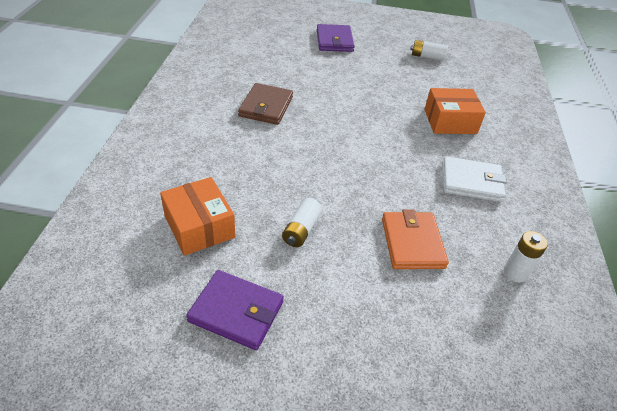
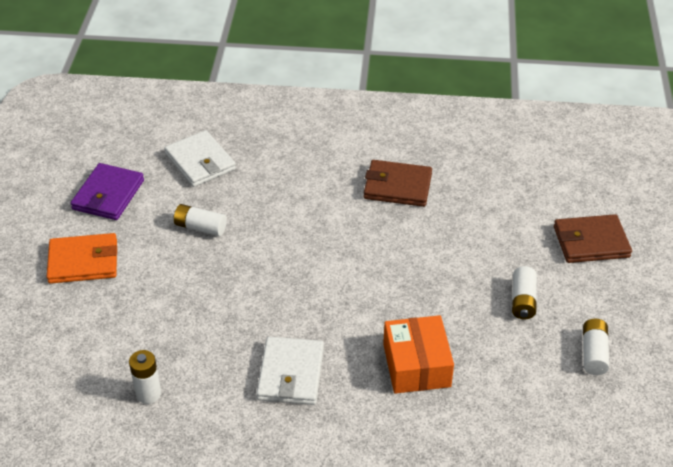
camera: 90 degrees right, 0 degrees up
orange box [160,177,235,256] -> white wallet [164,130,236,187]
purple wallet [317,24,355,52] -> brown wallet [554,214,632,263]
orange wallet [382,209,449,269] -> orange wallet moved to [47,233,117,284]
none -> white battery [512,266,537,320]

